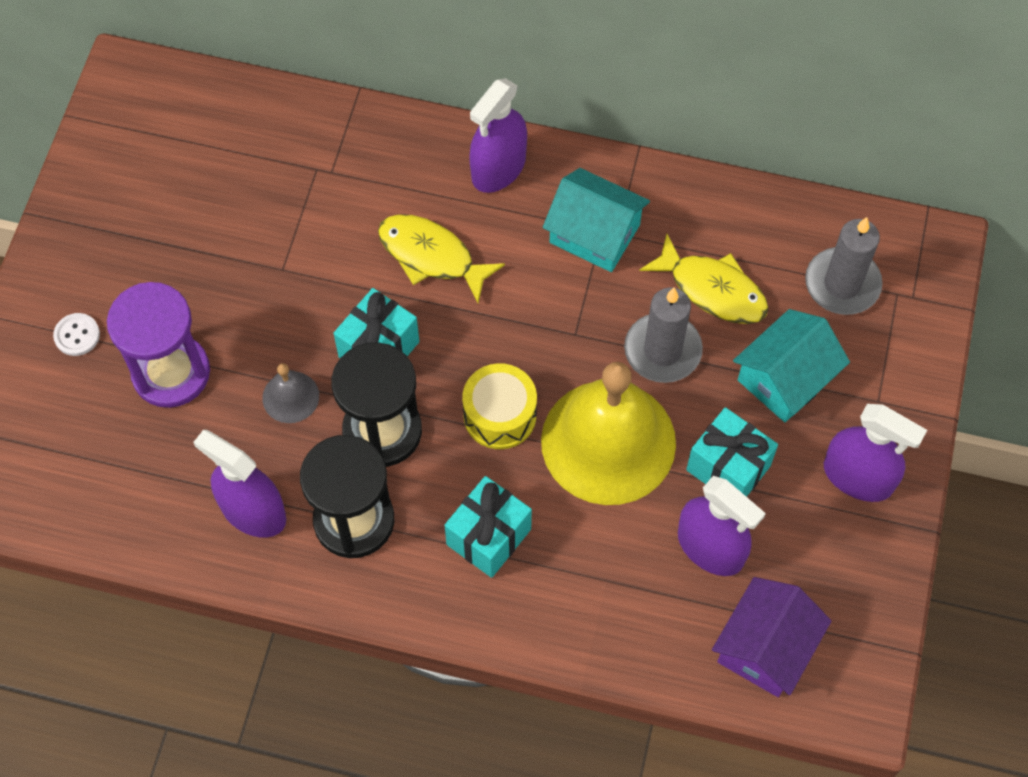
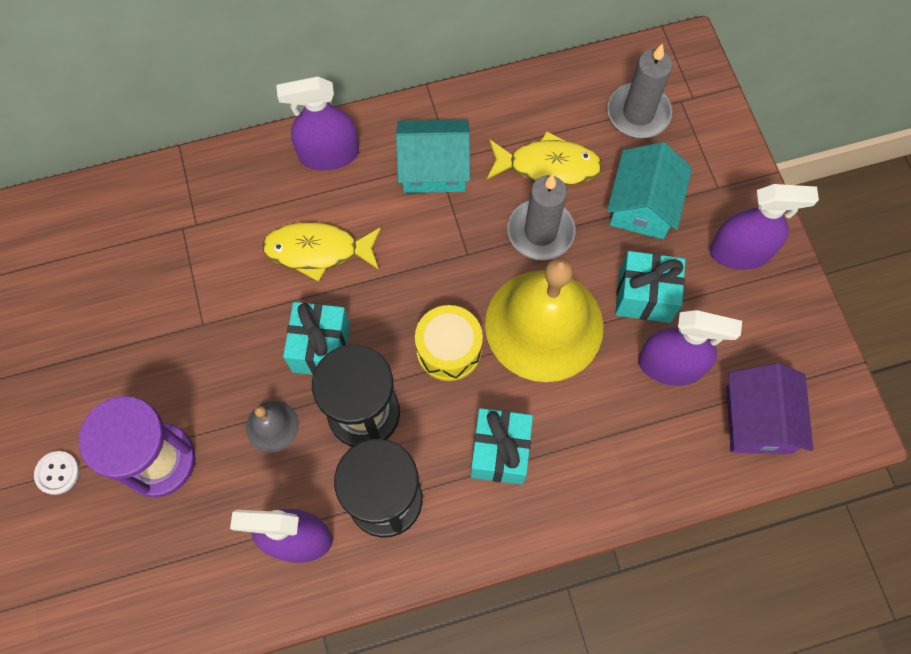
camera: 30 degrees left, 5 degrees up
purple spray bottle [469,78,527,193] -> purple spray bottle turned 75 degrees clockwise [276,76,359,171]

